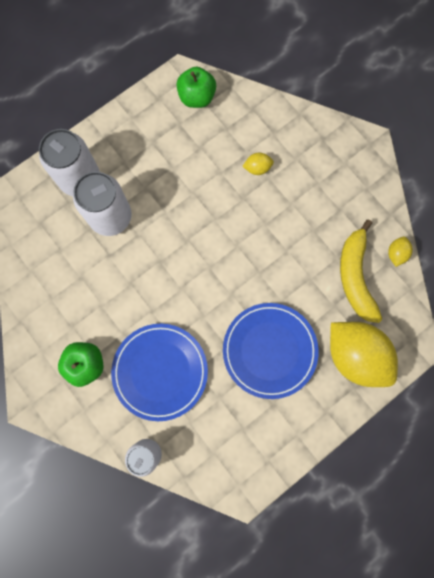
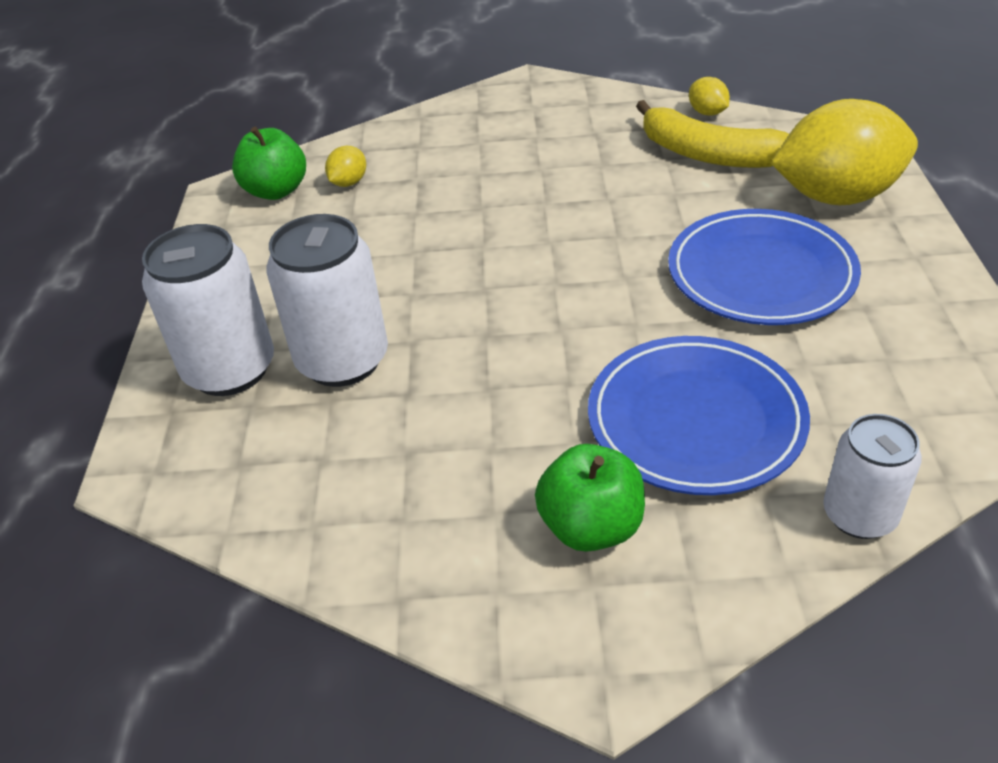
camera: 50 degrees left, 35 degrees down
yellow lemon [243,153,274,175] -> yellow lemon moved to [325,146,366,187]

